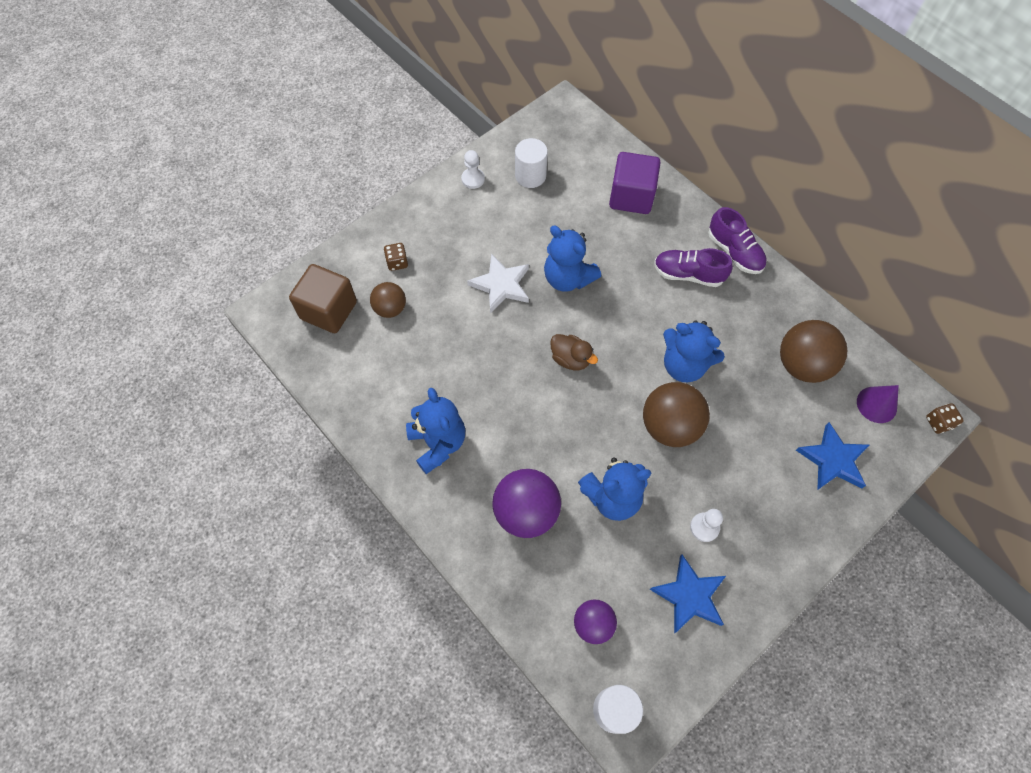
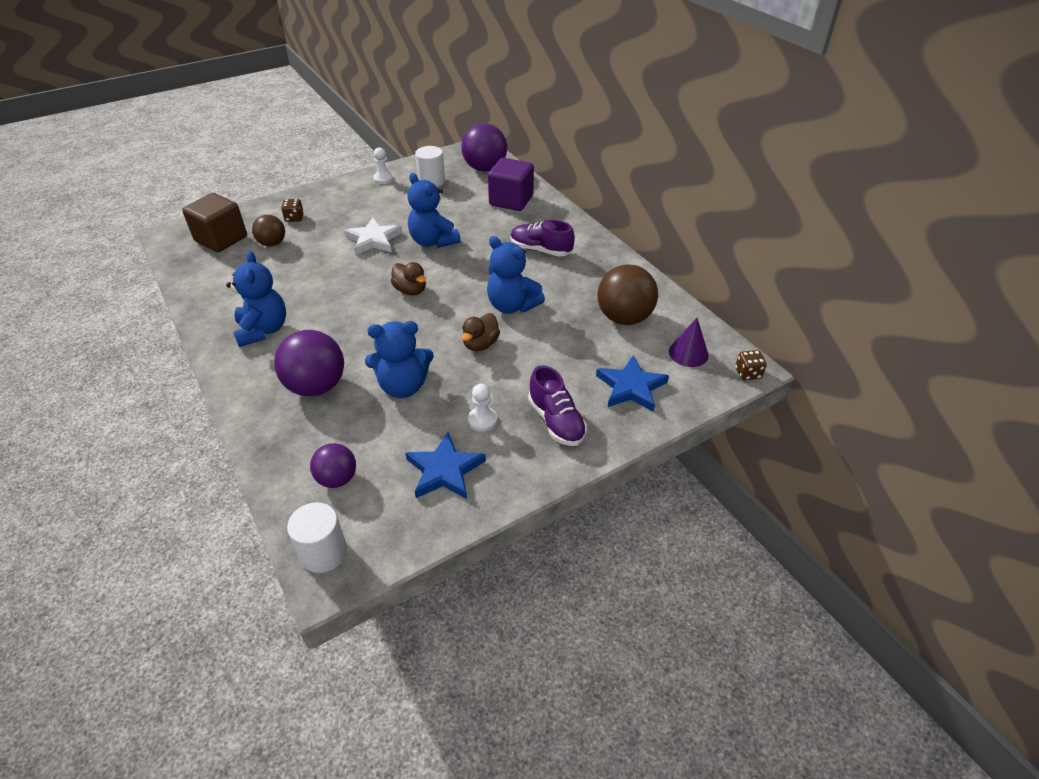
camera: 10 degrees right, 20 degrees down
brown ball [643,382,710,447] -> brown duck [461,313,500,351]
purple shoe [708,207,767,274] -> purple shoe moved to [528,365,587,446]
none -> purple ball [462,123,507,172]

